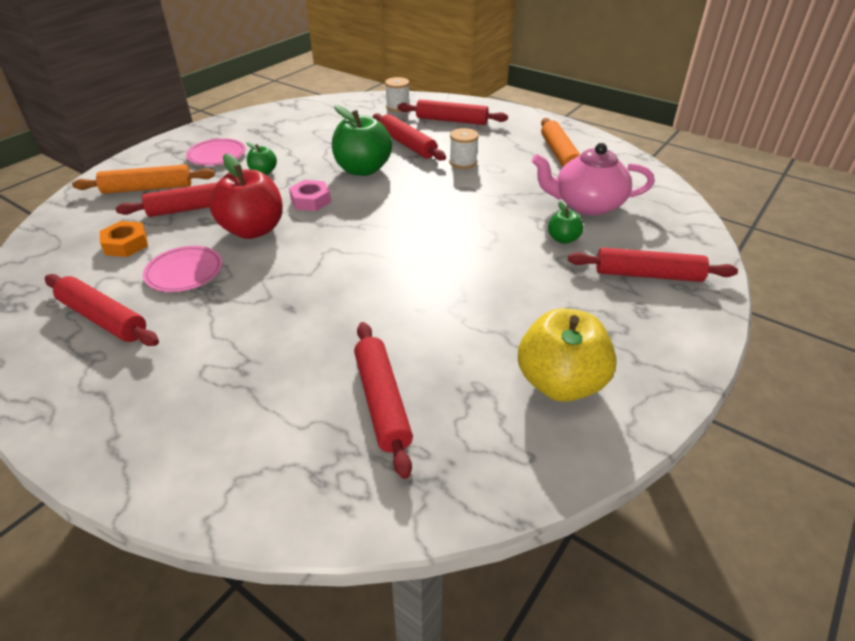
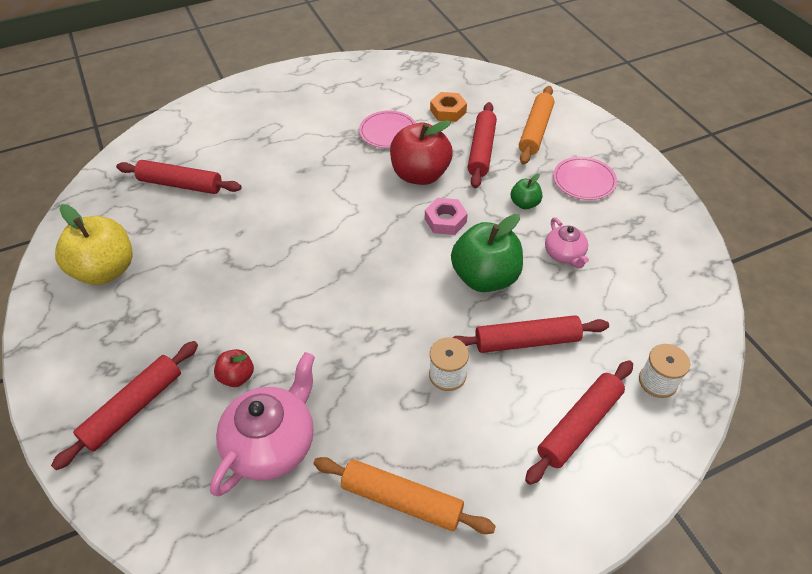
camera: 120 degrees right, 10 degrees up
red rolling pin [45,274,159,346] -> none
green apple [548,201,584,244] -> red apple [214,349,254,387]
none -> pink teapot [545,217,589,268]

